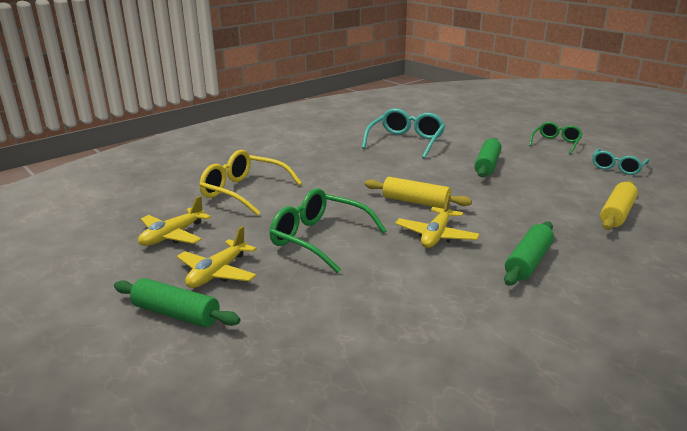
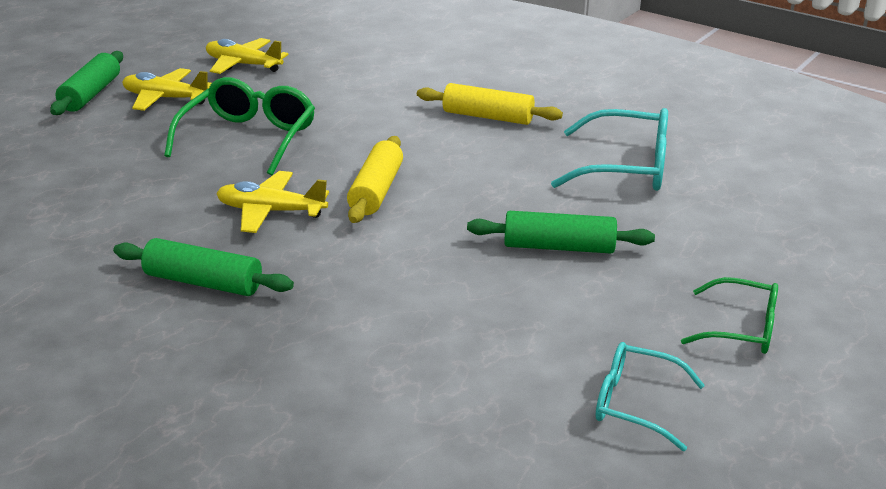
camera: 75 degrees right, 5 degrees up
yellow glasses [199,150,302,216] -> none
yellow rolling pin [600,181,638,230] -> yellow rolling pin moved to [417,83,563,125]

